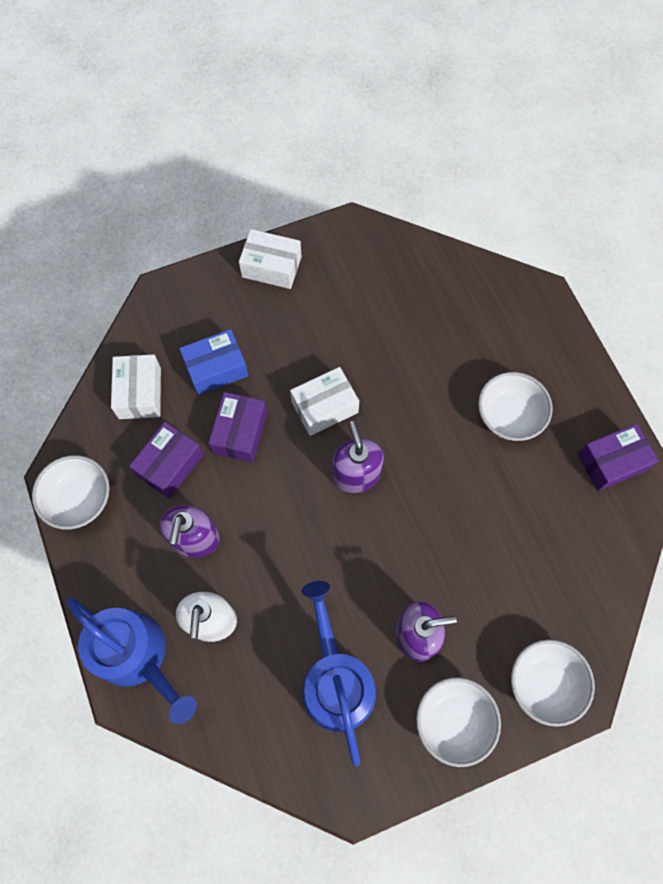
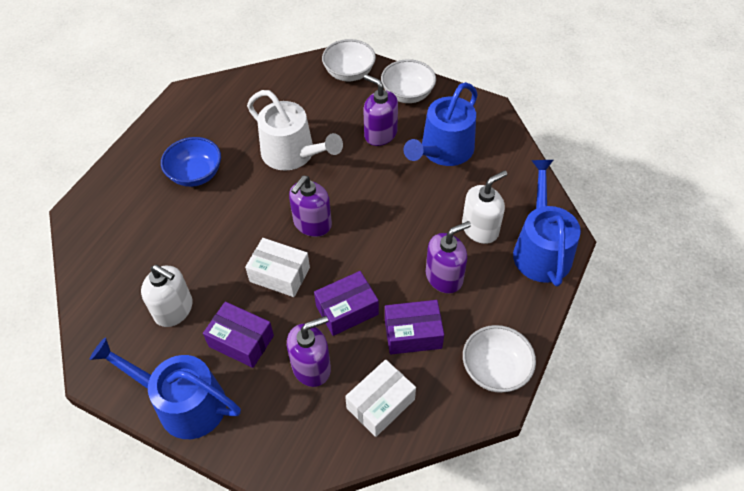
camera: 130 degrees left, 15 degrees down
blue box [179,329,248,395] -> purple soap dispenser [287,316,331,387]
white box [239,229,302,289] -> blue watering can [90,338,241,439]
white bowl [478,372,553,441] -> blue bowl [161,137,221,187]
purple box [578,423,659,491] -> purple box moved to [203,302,274,368]
none -> white soap dispenser [141,265,193,327]
none -> white watering can [247,90,343,171]

